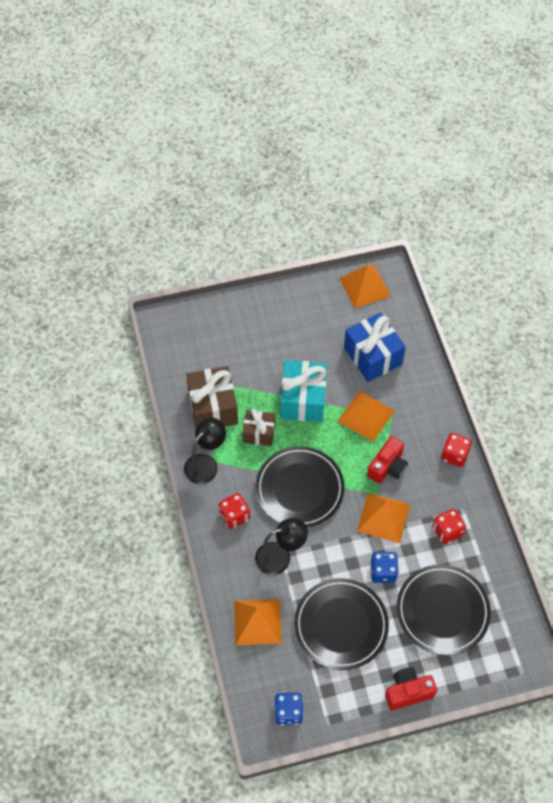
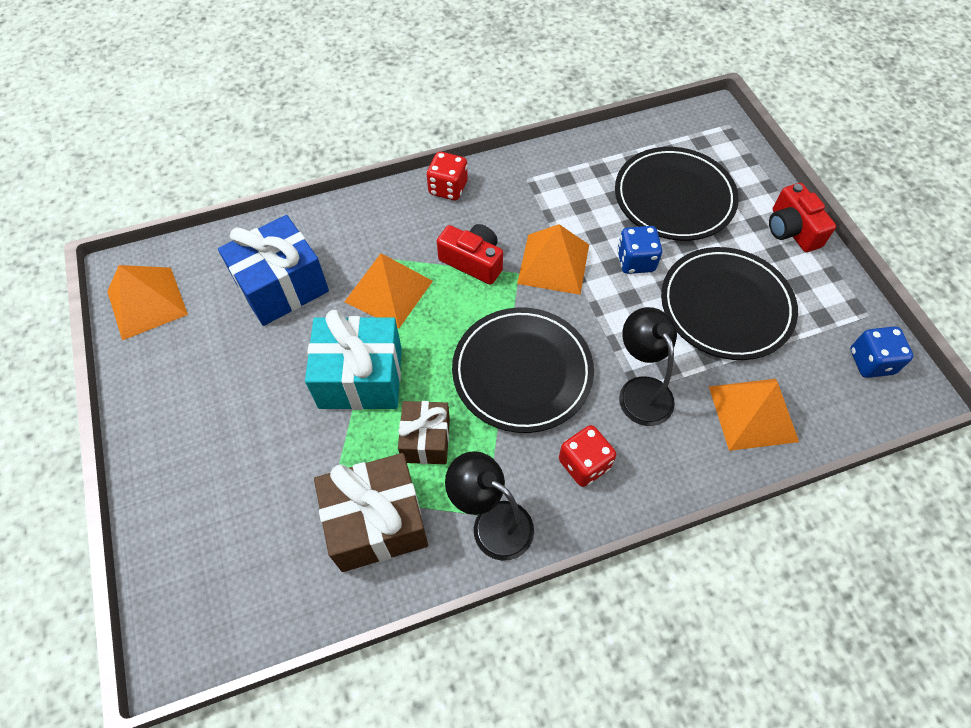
camera: 95 degrees left, 0 degrees up
red dice [433,509,466,544] -> none

